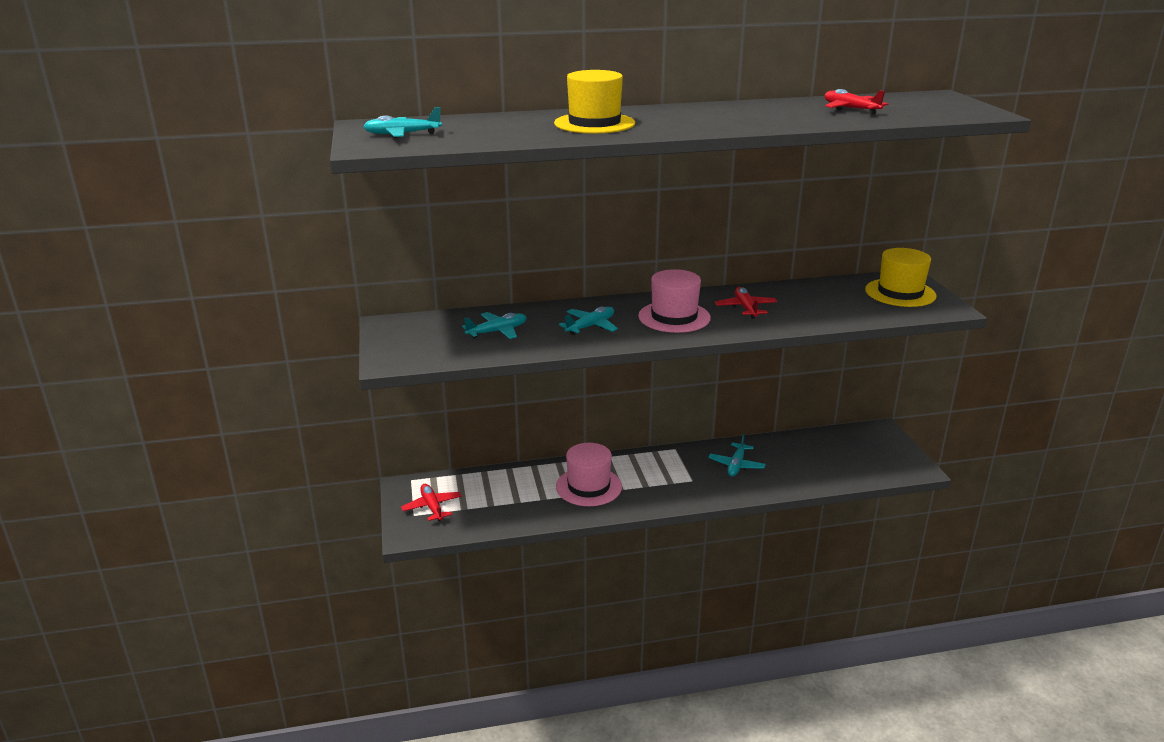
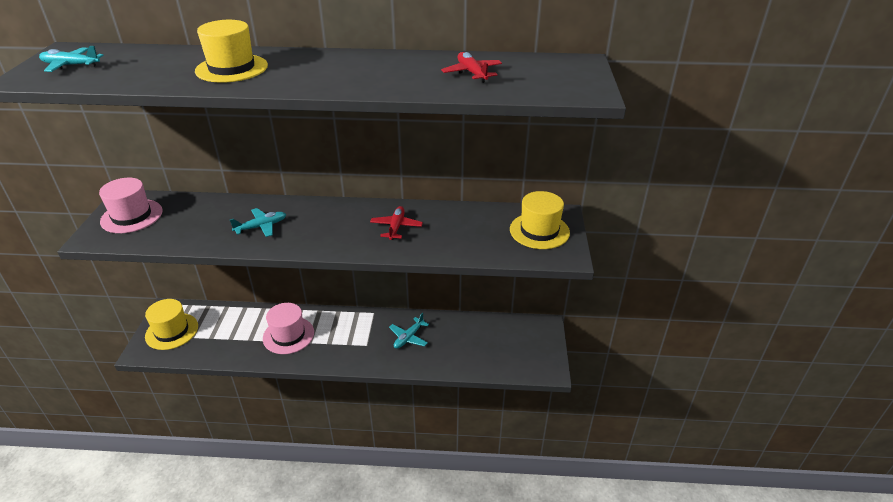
camera: 15 degrees right, 10 degrees up
red plane [401,484,462,521] -> yellow hat [145,299,198,350]
turquoise plane [462,312,527,339] -> none
pink hat [638,269,711,333] -> pink hat moved to [99,178,162,233]

